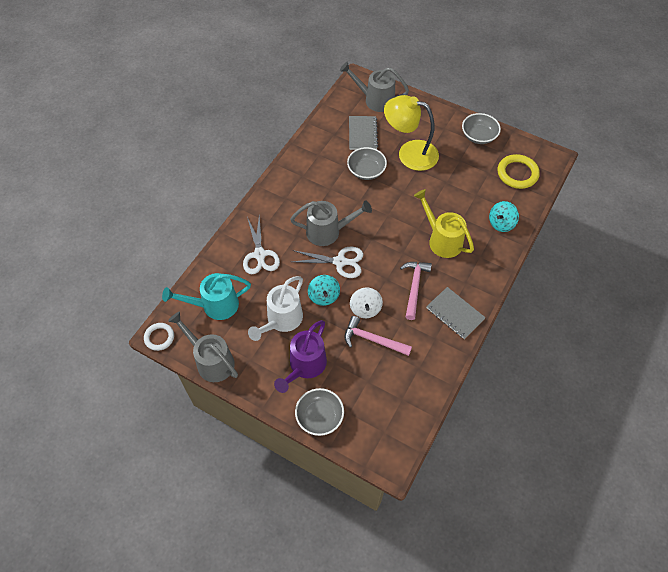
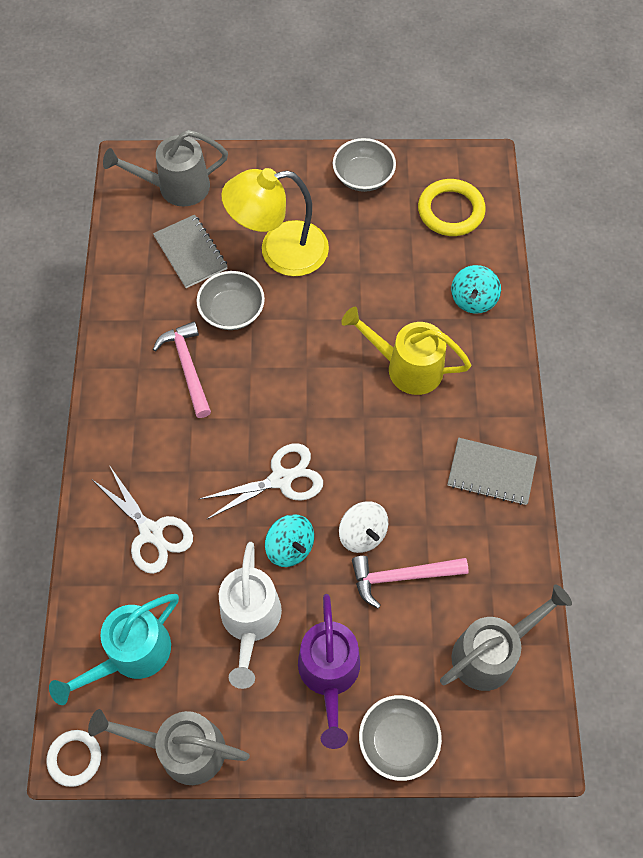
camera: 30 degrees left, 5 degrees up
grey watering can [290,200,372,246] -> grey watering can moved to [440,584,572,691]
pink hammer [400,262,432,320] -> pink hammer moved to [153,321,211,418]

